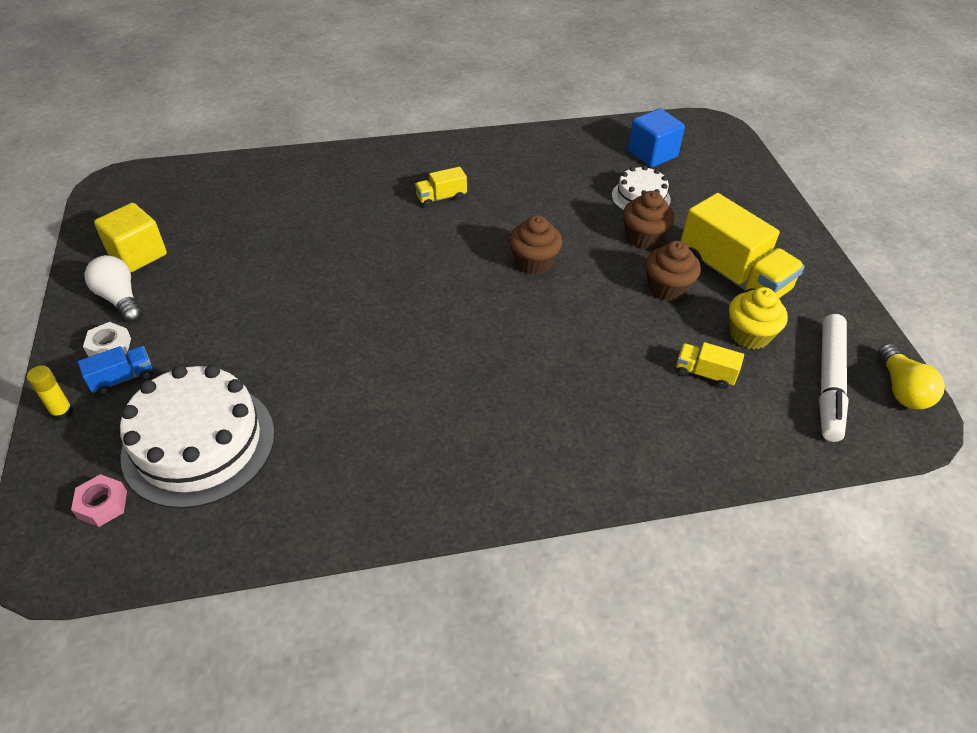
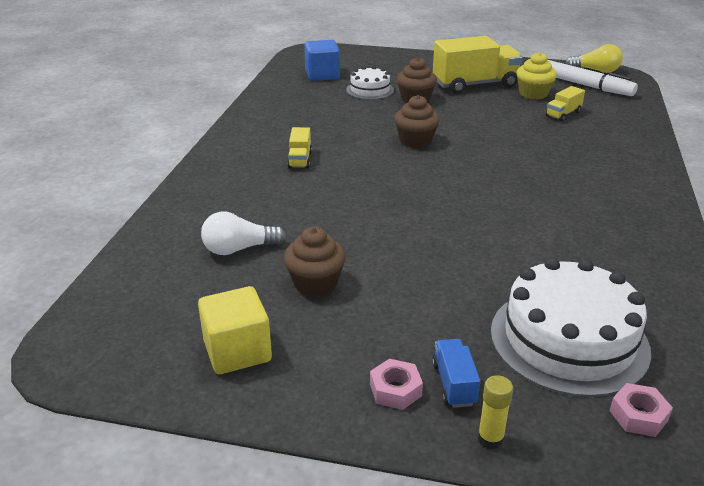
camera: 65 degrees left, 15 degrees down
white nut [83,322,131,357] -> pink nut [370,359,423,410]
white light bulb [84,255,143,322] -> white light bulb moved to [201,212,286,255]
brown cupcake [646,241,701,301] -> brown cupcake moved to [284,226,346,297]

